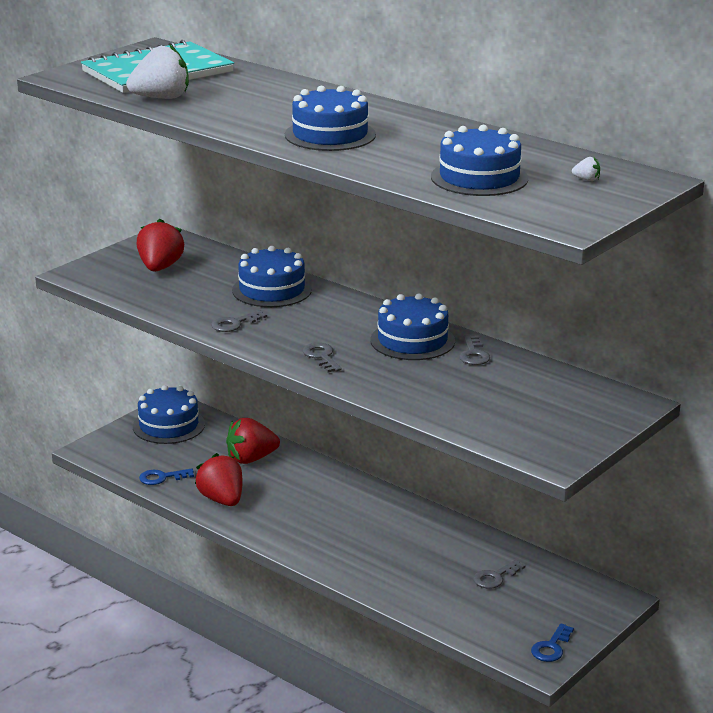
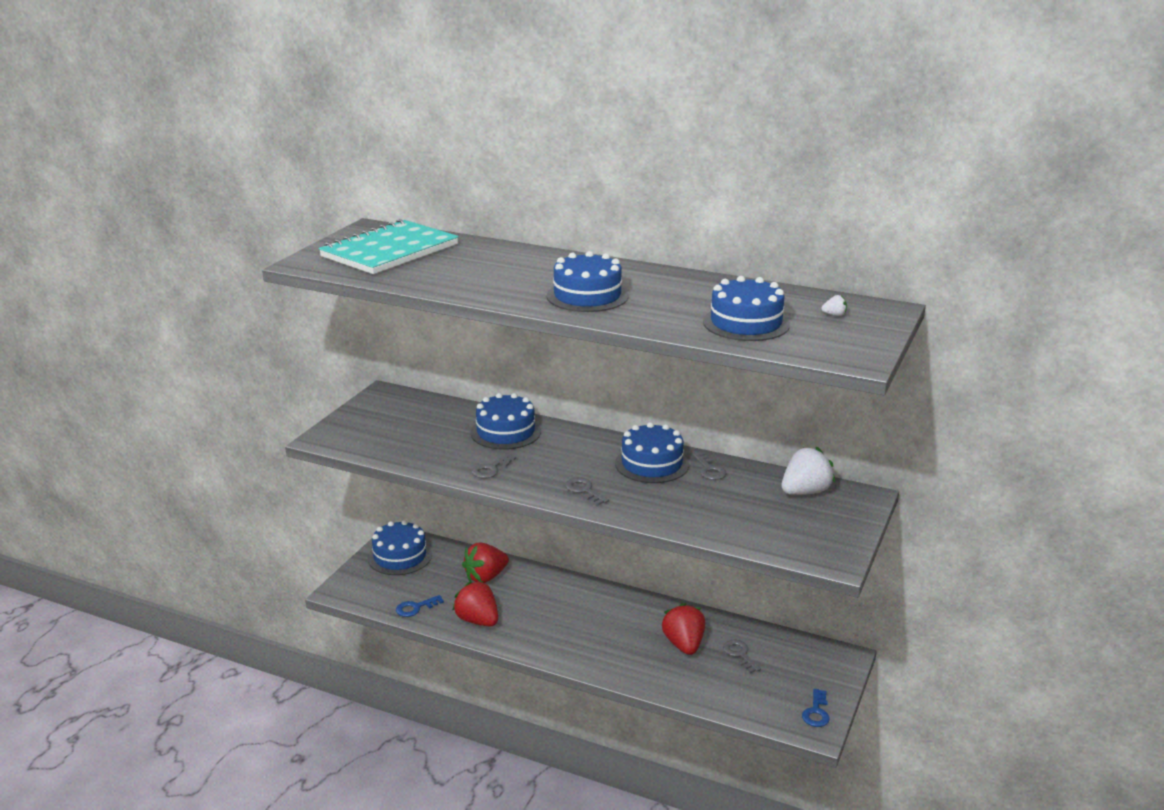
camera: 15 degrees left, 0 degrees up
white strawberry [126,44,189,99] -> white strawberry moved to [782,447,835,495]
red strawberry [137,219,184,272] -> red strawberry moved to [662,603,705,655]
grey key [473,559,525,589] -> grey key turned 120 degrees clockwise [723,640,761,673]

